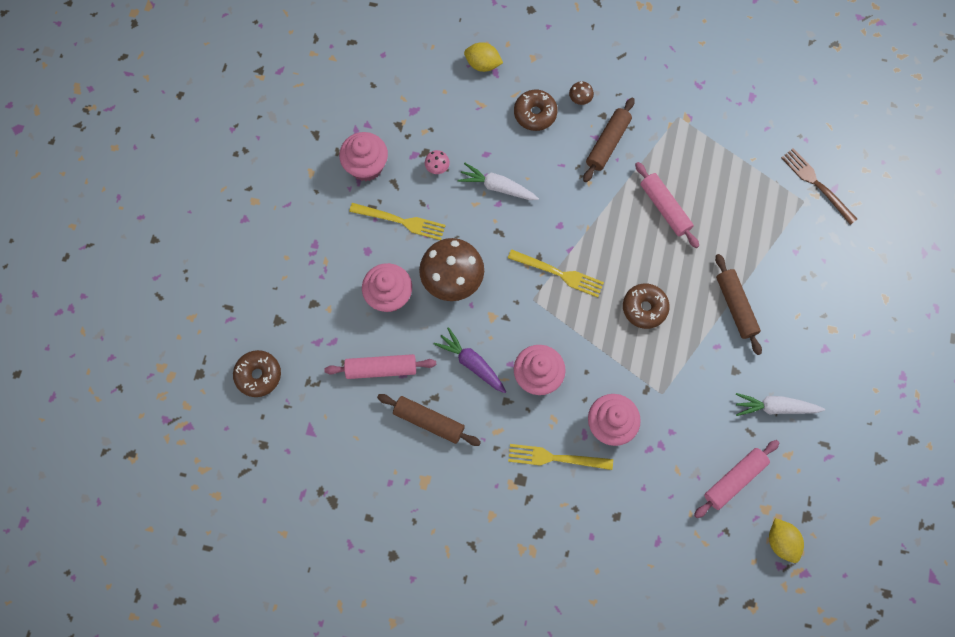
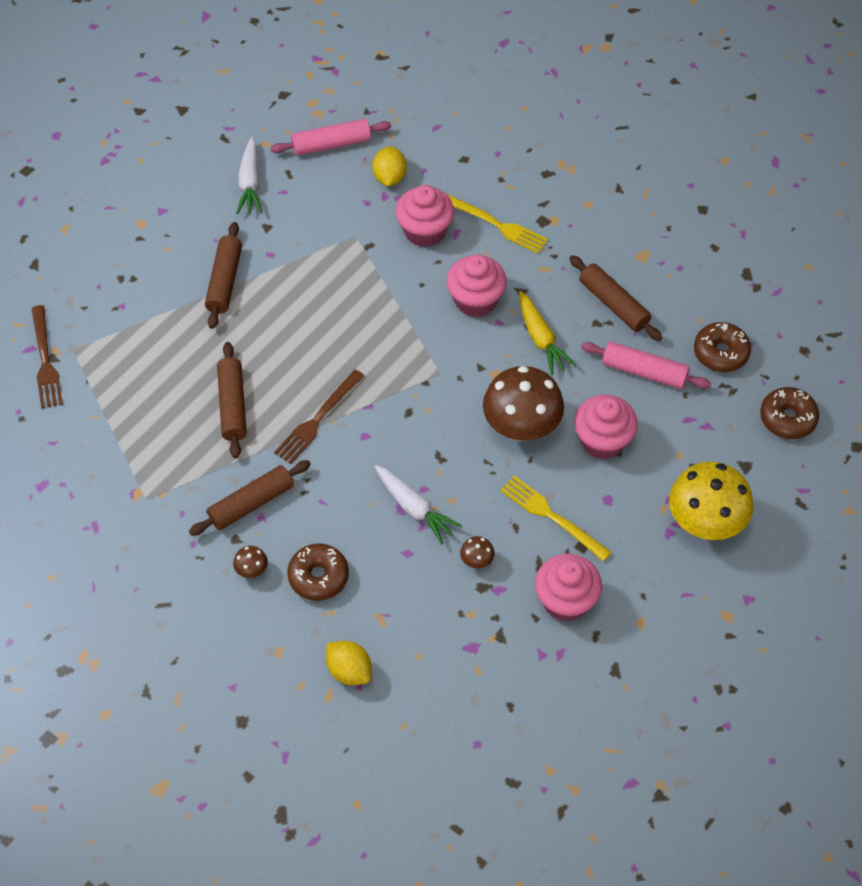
camera: 155 degrees left, 15 degrees down
pink mushroom [425,150,450,174] -> brown mushroom [460,536,494,568]
purple carrot [434,327,506,393] -> yellow carrot [519,291,576,375]
yellow fork [508,249,604,298] -> none
brown donut [623,283,670,329] -> brown donut moved to [694,322,751,372]
pink rolling pin [635,162,699,248] -> brown rolling pin [217,342,247,458]
white carrot [735,393,825,416] -> white carrot turned 60 degrees clockwise [236,137,263,214]
yellow lemon [769,518,804,563] -> yellow lemon moved to [372,146,407,186]
none -> brown fork [274,369,364,464]
none -> yellow mushroom [669,462,753,540]

